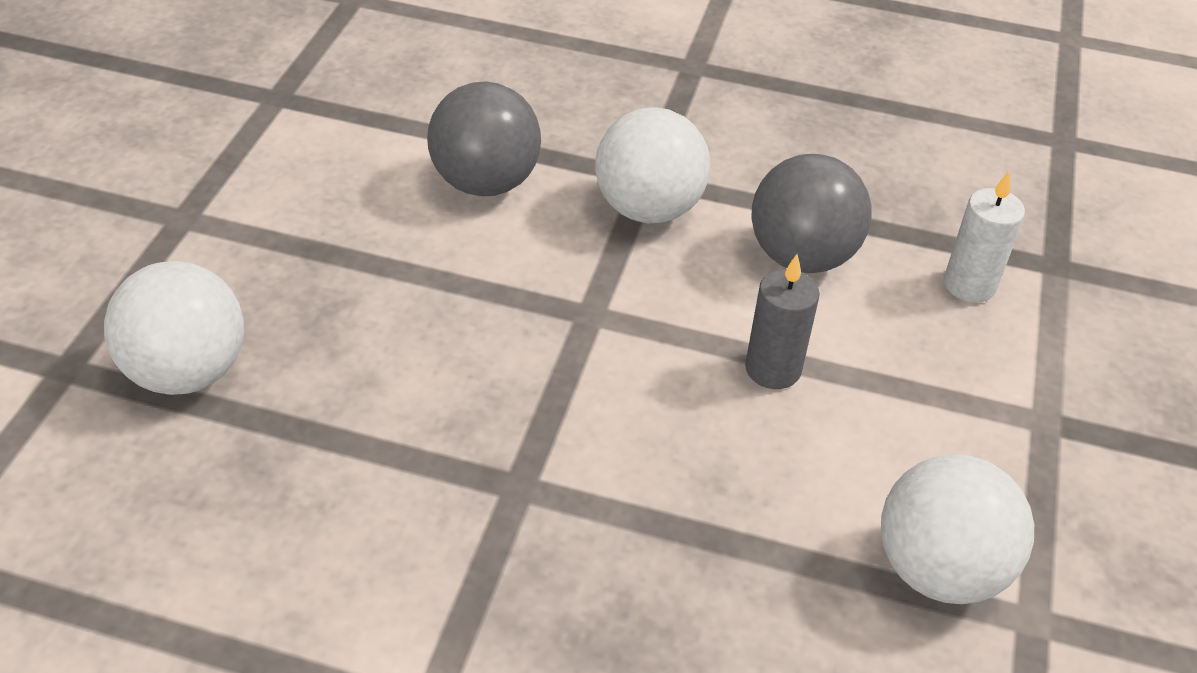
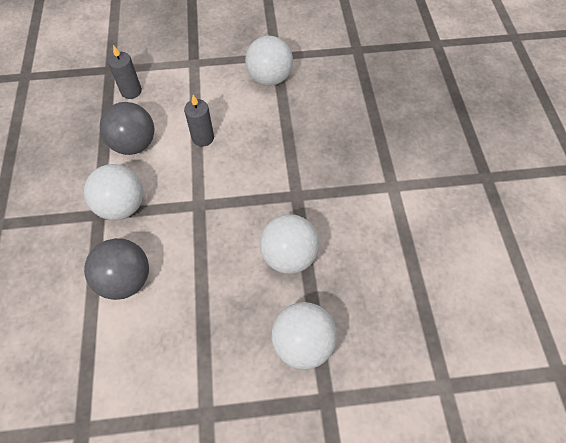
camera: 110 degrees left, 15 degrees up
white candle [944,170,1025,303] -> grey candle [108,45,142,99]
none -> white ball [260,214,319,274]

